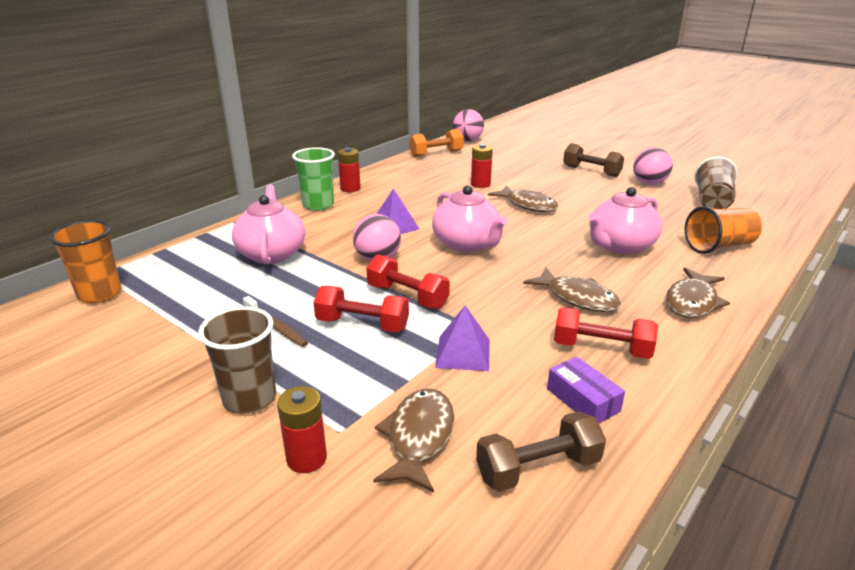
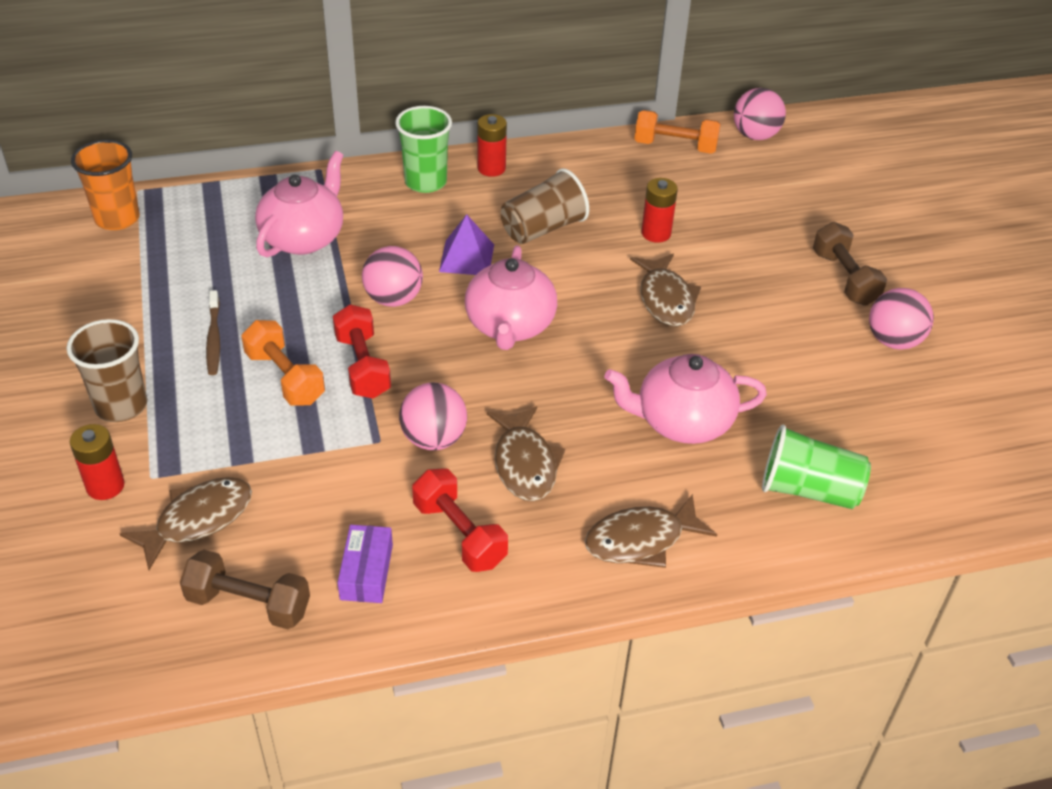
camera: 35 degrees right, 15 degrees up
red dumbbell [313,286,409,333] -> orange dumbbell [241,320,325,406]
purple pyramid [435,305,490,371] -> none
orange cup [685,206,762,254] -> green cup [762,424,871,509]
brown cup [694,156,737,209] -> brown cup moved to [501,168,589,244]
none -> pink ball [399,382,467,451]

